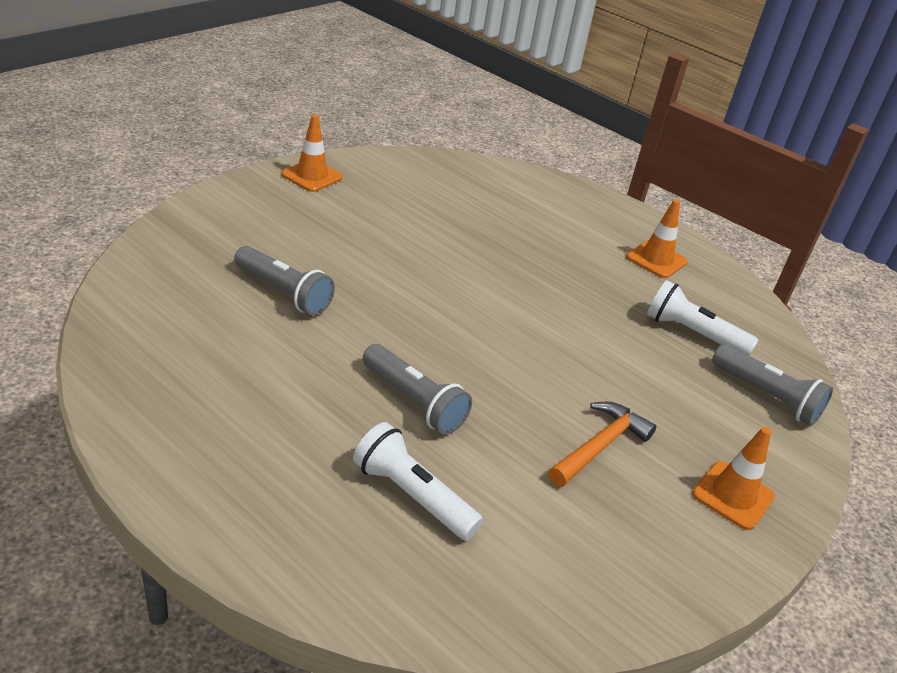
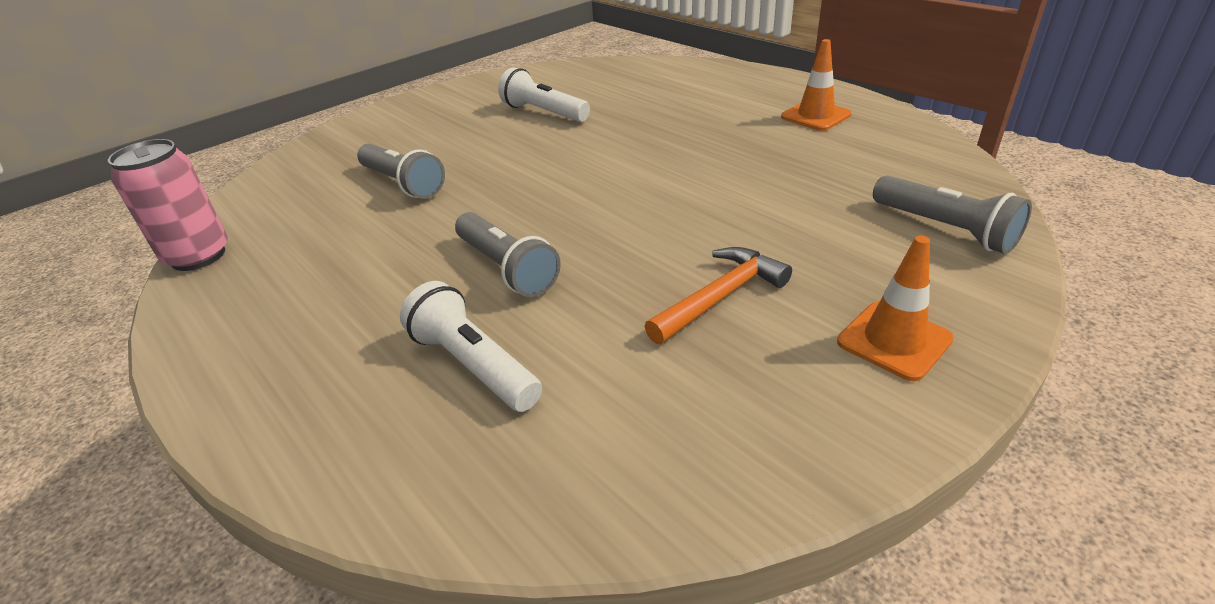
camera: 15 degrees right, 0 degrees up
orange traffic cone [281,115,343,192] -> none
white flashlight [647,280,758,356] -> white flashlight moved to [498,67,590,122]
none -> pink can [108,139,228,271]

